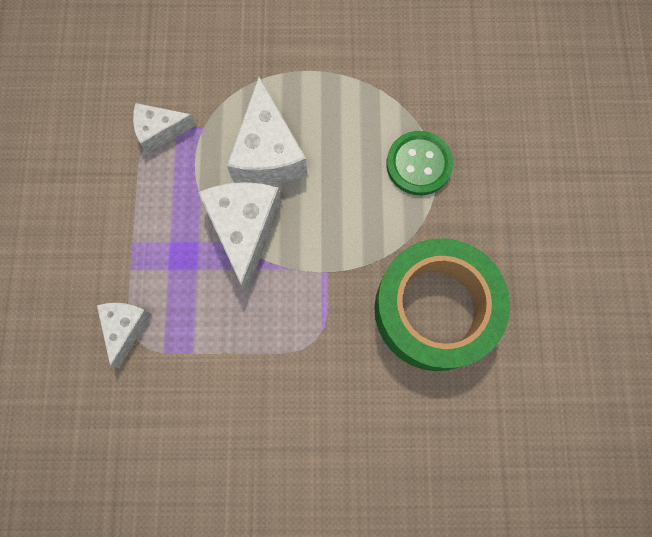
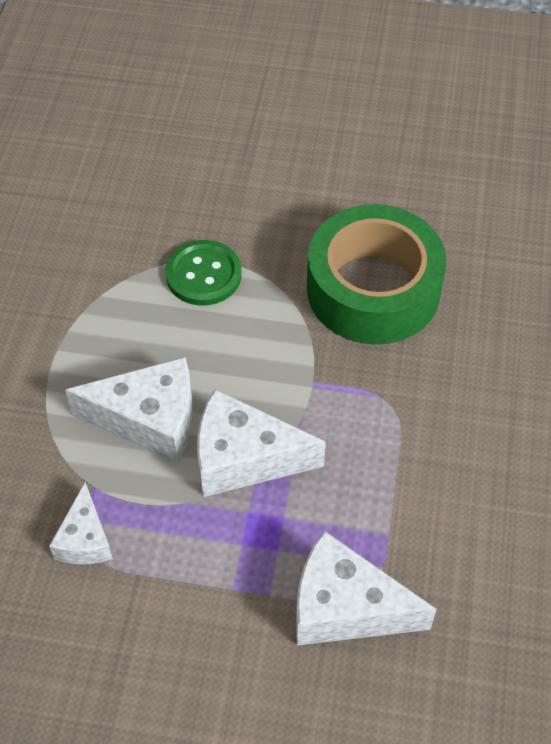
camera: 80 degrees left, 20 degrees down
white cheese [97,303,151,368] -> white cheese [296,531,437,645], size x1.70

